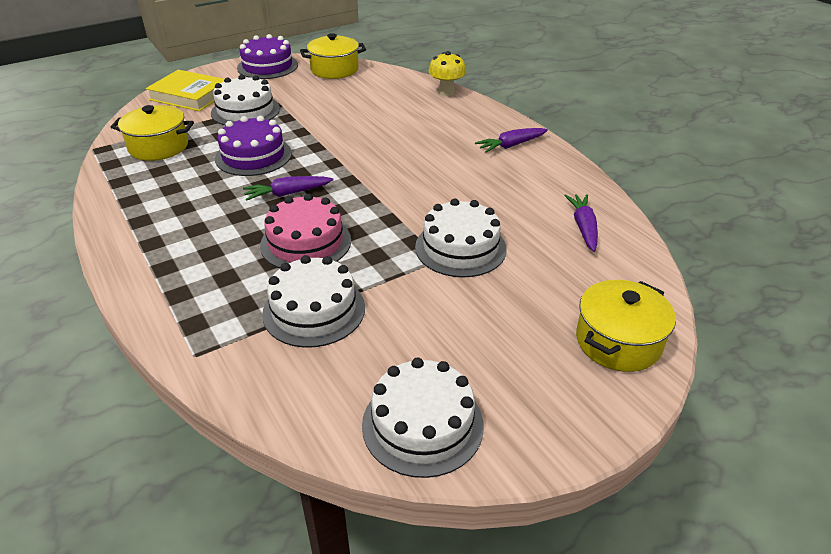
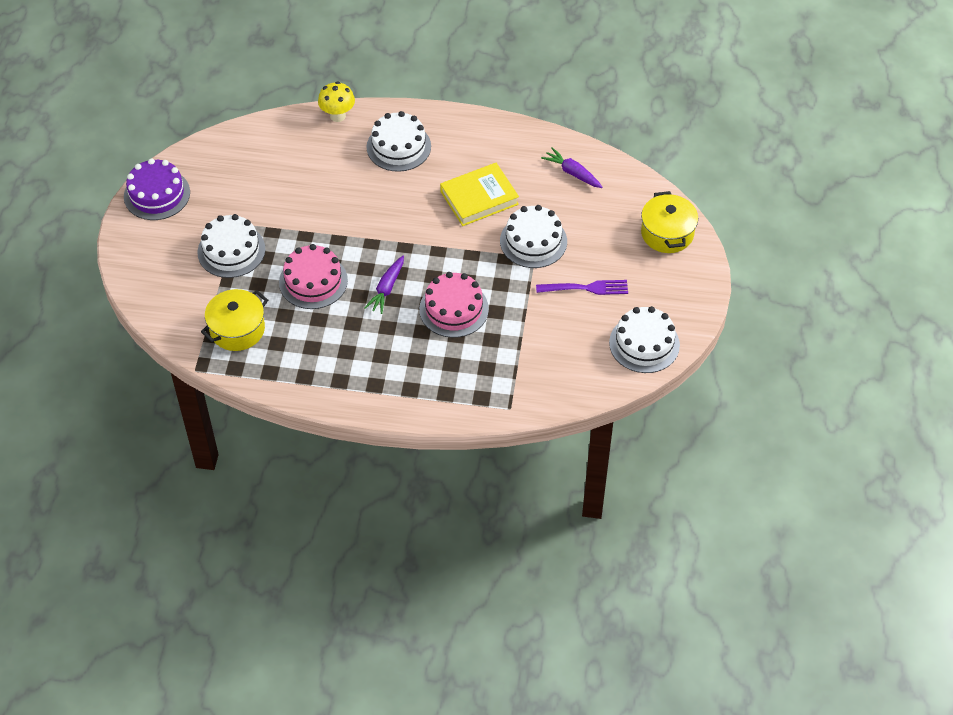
camera: 50 degrees left, 15 degrees up
yellow book [146,70,224,111] -> yellow book moved to [440,163,519,226]
purple cake [215,116,292,176] -> pink cake [279,244,348,309]
white cake [262,255,365,348] -> white cake moved to [367,111,431,172]
yellow pot [300,33,366,79] -> none
purple carrot [475,128,548,153] -> none
none -> purple fork [536,280,628,295]

